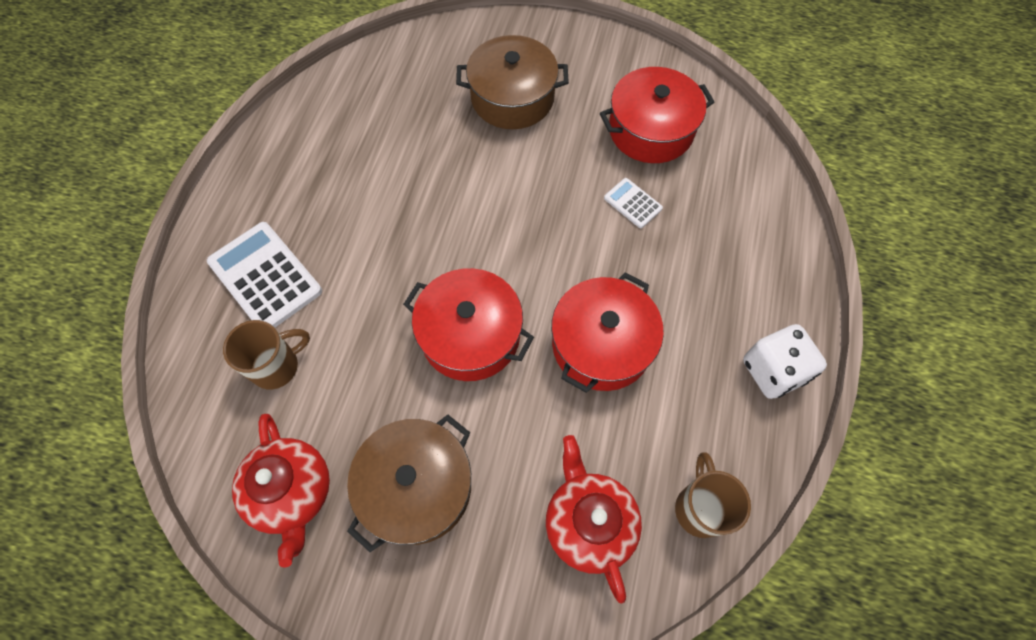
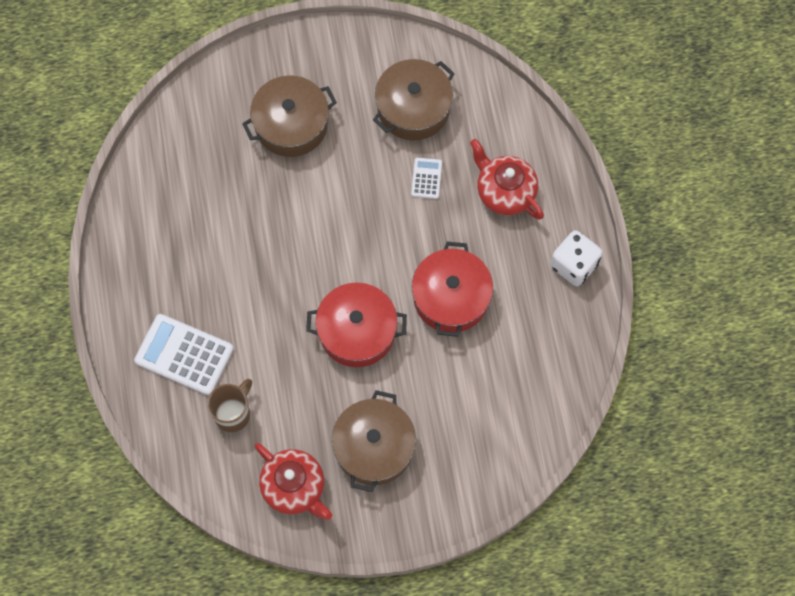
camera: 25 degrees left, 5 degrees up
red teapot [546,435,642,604] -> red teapot moved to [470,139,544,220]
red pot [600,67,715,163] -> brown pot [373,59,455,141]
white calculator [604,178,663,228] -> white calculator turned 75 degrees clockwise [411,158,442,199]
brown mug [675,453,751,538] -> none

